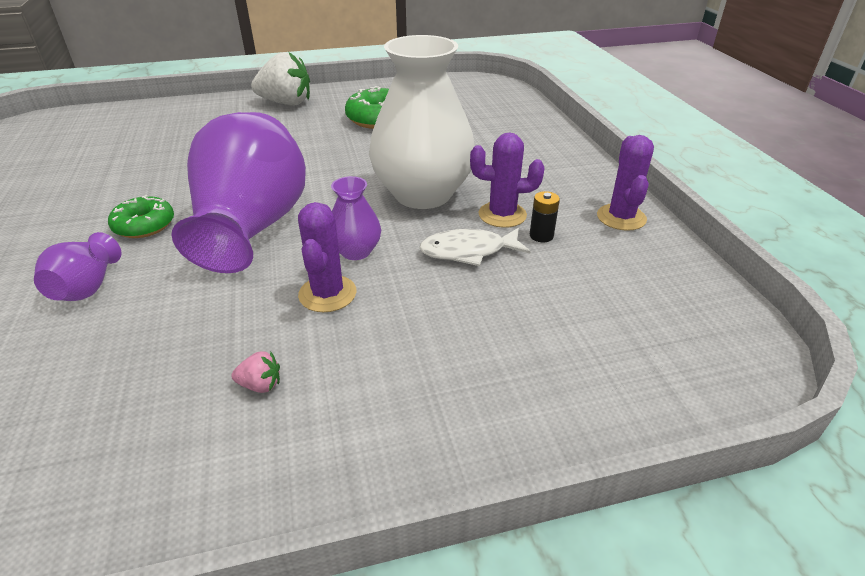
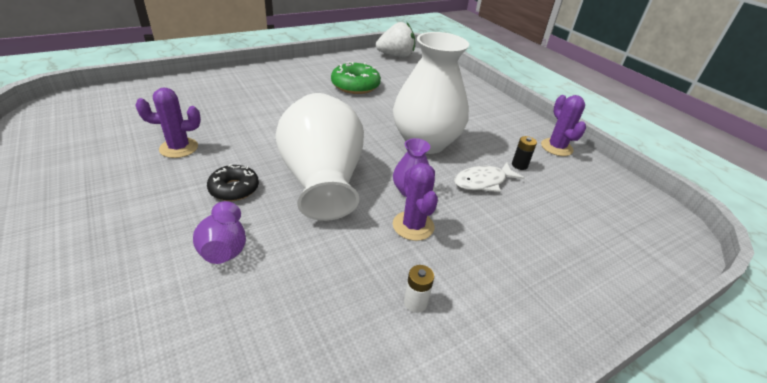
camera: 20 degrees left, 0 degrees up
green donut [108,195,174,238] -> black donut [207,164,259,201]
purple vase [172,112,306,273] -> white vase [275,93,364,221]
pink strawberry [231,351,280,393] -> white battery [404,265,434,313]
white strawberry [251,52,310,106] -> white strawberry moved to [376,22,415,57]
purple cactus [470,132,544,228] -> purple cactus moved to [135,87,201,158]

